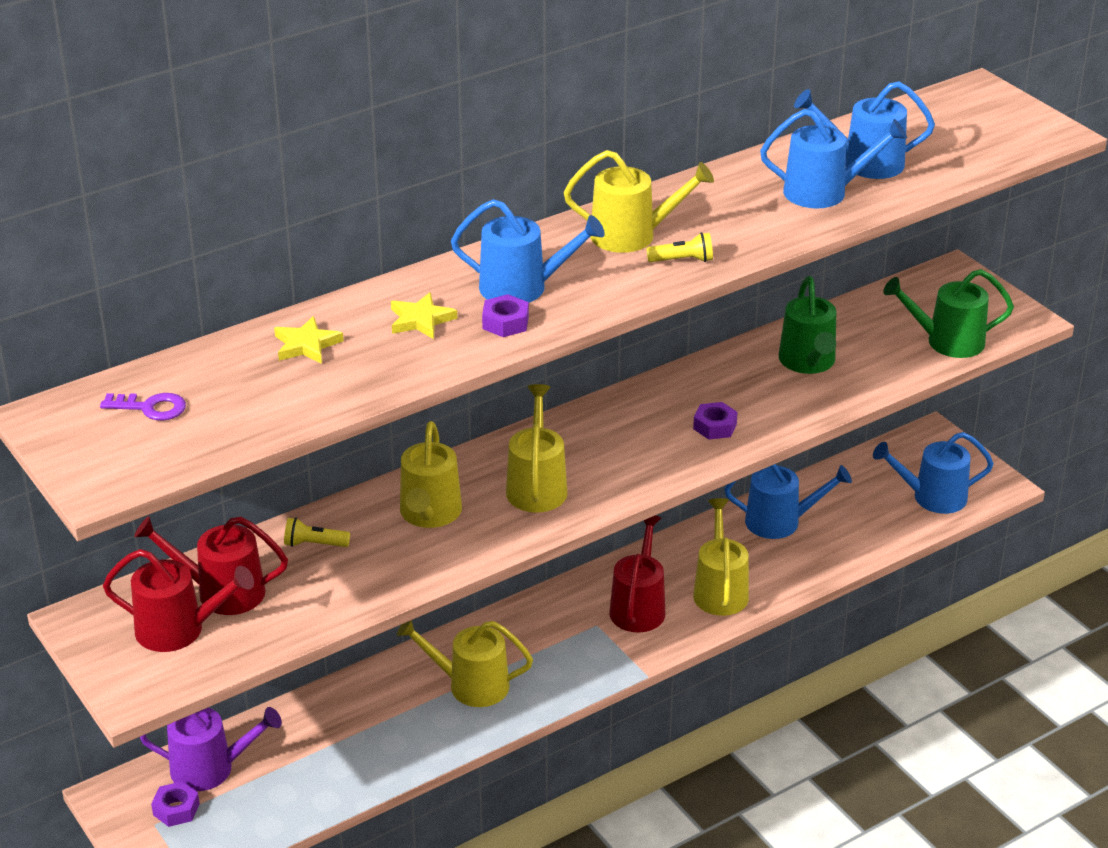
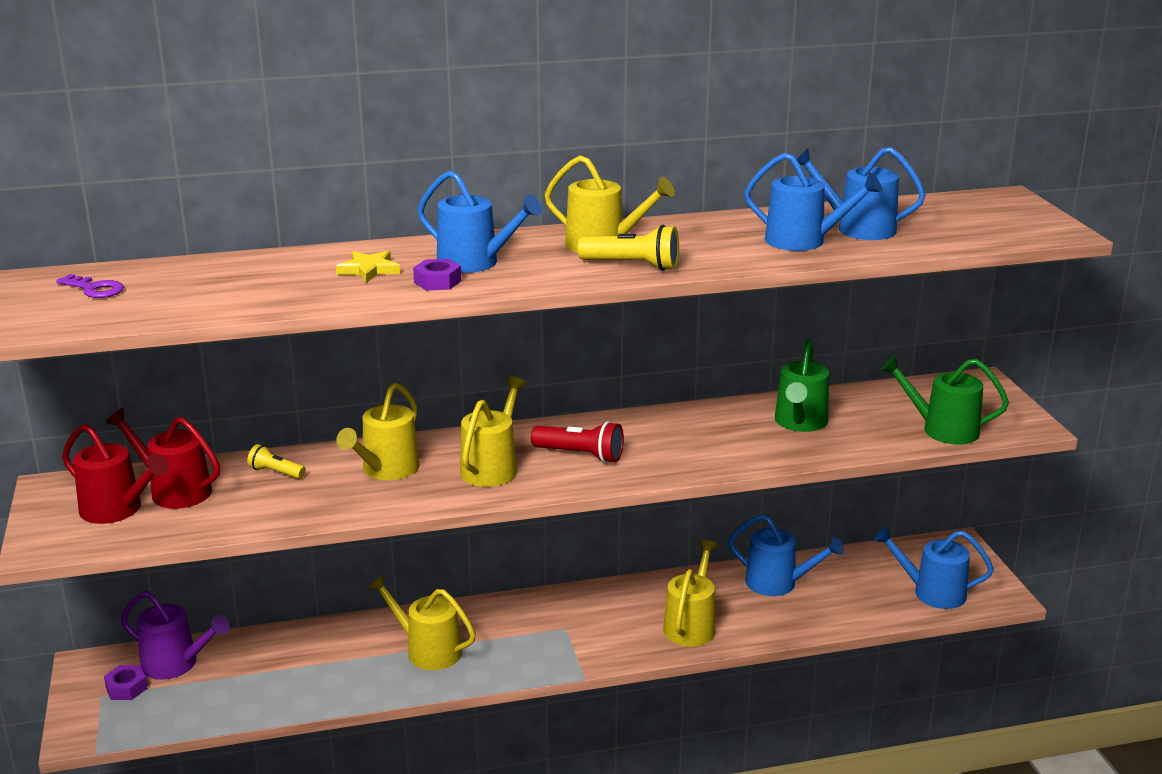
camera: 20 degrees right, 10 degrees down
yellow star [274,316,344,364] -> none
red watering can [609,516,665,633] -> none
yellow flashlight [646,232,713,262] -> yellow flashlight [577,225,679,271], size x1.60
purple nut [693,402,738,440] -> none
none -> red flashlight [531,421,624,463]

